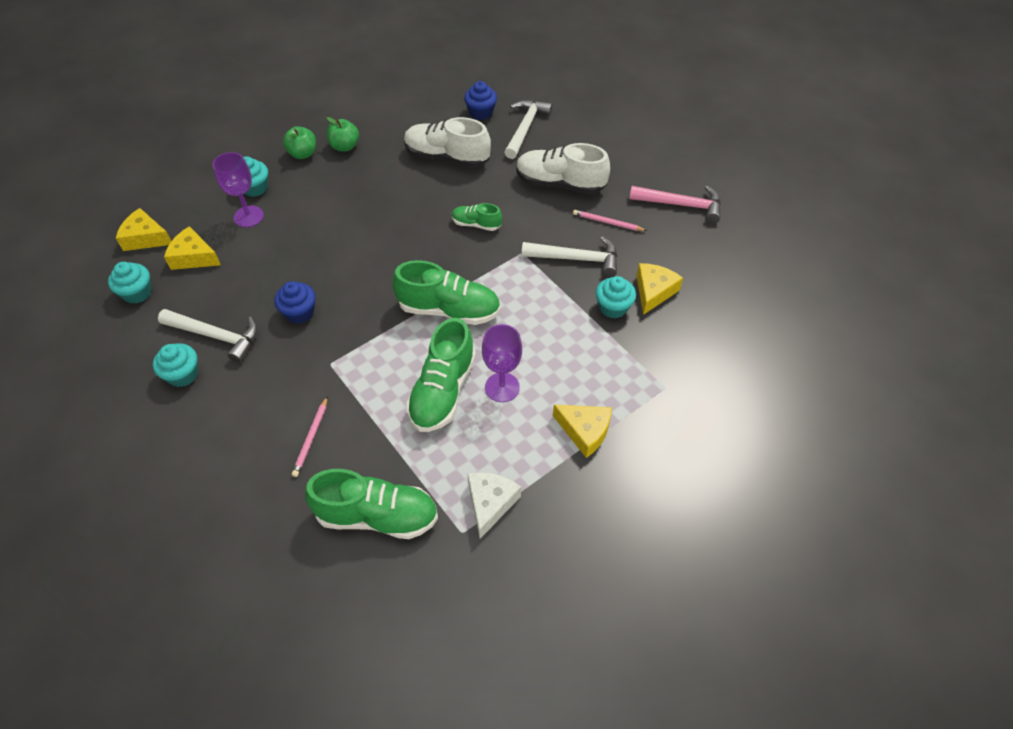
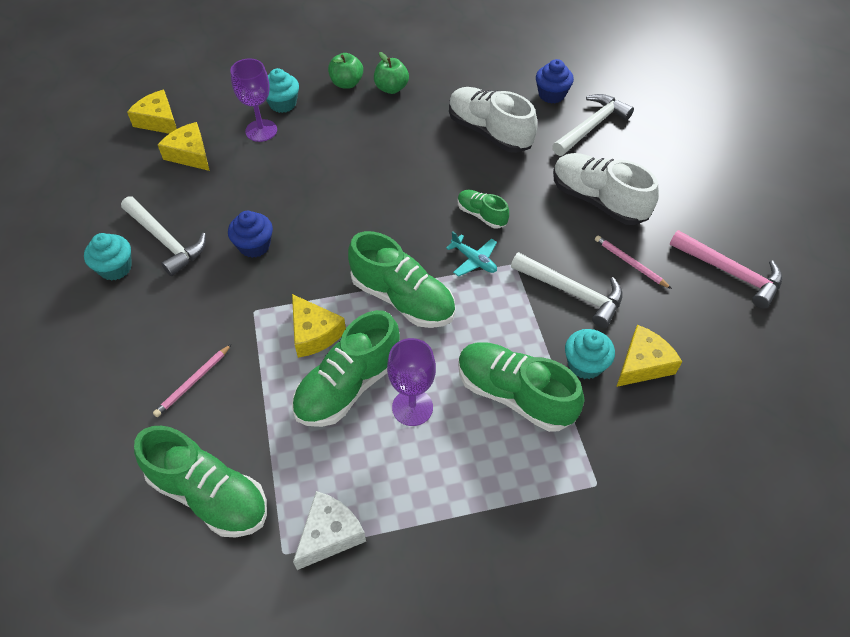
camera: 25 degrees right, 0 degrees up
turquoise cupcake [108,262,152,304] -> none
yellow cheese [553,405,612,458] -> yellow cheese moved to [292,294,346,358]
none -> turquoise plane [446,231,497,277]
none -> green shoe [458,342,584,432]

